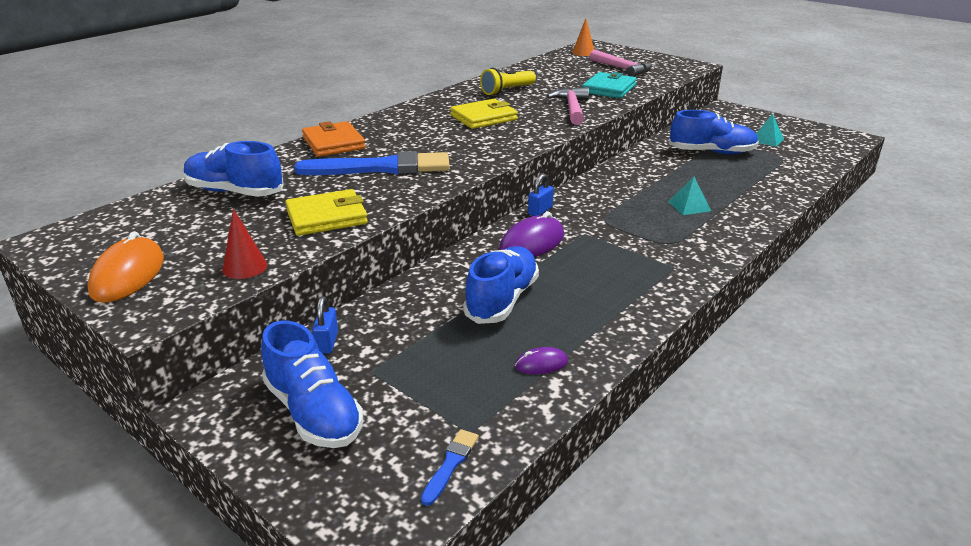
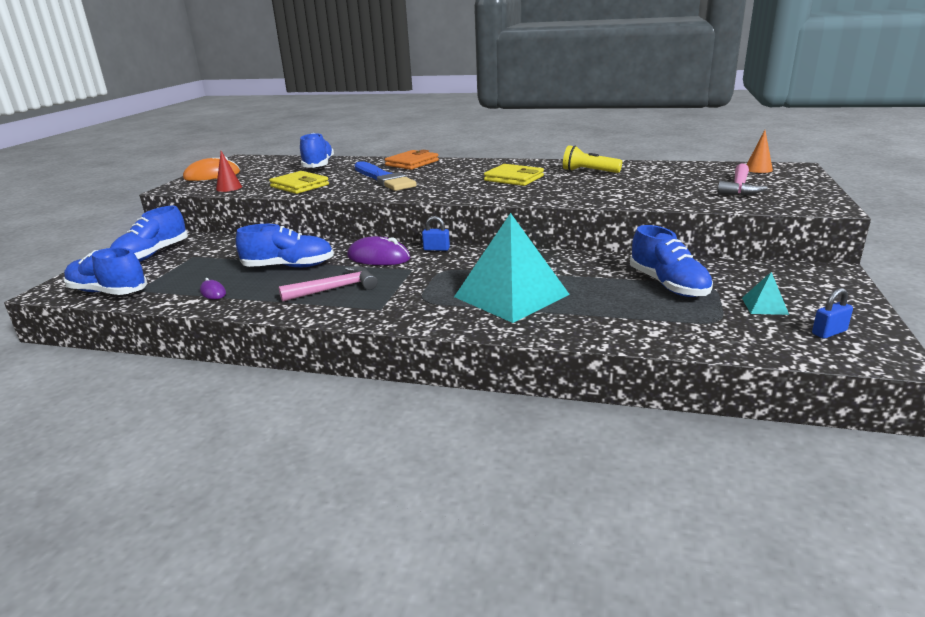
camera: 65 degrees right, 5 degrees down
blue padlock [312,297,338,354] -> blue padlock moved to [812,288,853,339]
blue brush [421,429,479,506] -> blue shoe [64,248,148,295]
pink hammer [547,87,589,125] -> pink hammer moved to [279,266,378,302]
turquoise wallet [582,72,637,98] -> none
turquoise pyramid [668,177,711,215] -> turquoise pyramid [454,213,570,323], size x2.47

